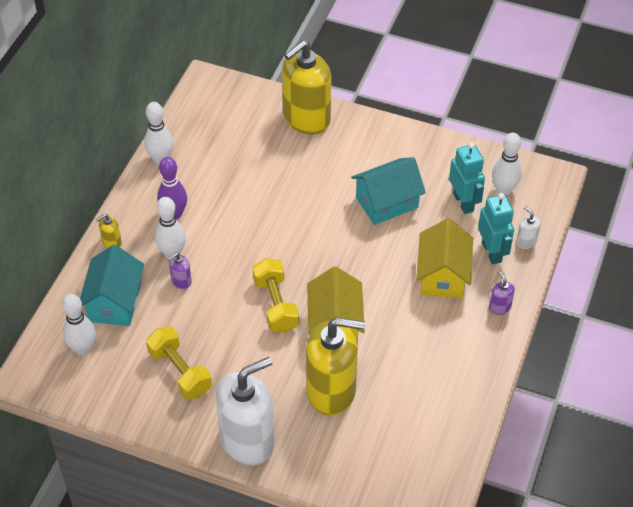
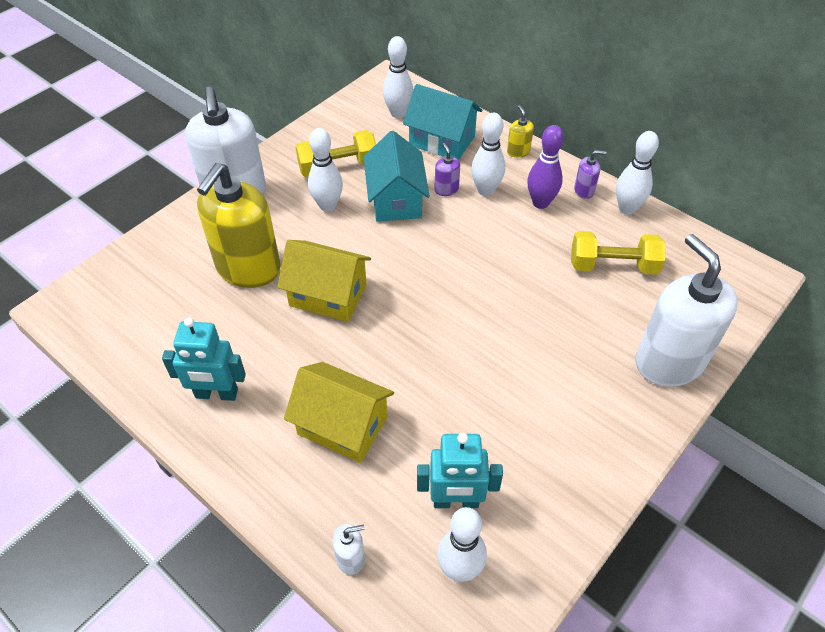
camera: 110 degrees right, 0 degrees up
yellow dumbbell [252,258,299,333] -> yellow dumbbell moved to [571,231,666,275]
yellow soap dispenser [282,40,331,135] -> white soap dispenser [635,234,738,387]
turquoise house [351,157,426,225] -> turquoise house moved to [364,131,430,222]
turquoise robot [478,193,514,265] -> turquoise robot moved to [162,317,246,401]
purple soap dispenser [489,271,515,315] -> purple soap dispenser moved to [574,150,607,199]
none -> white bowling pin [308,128,343,212]

